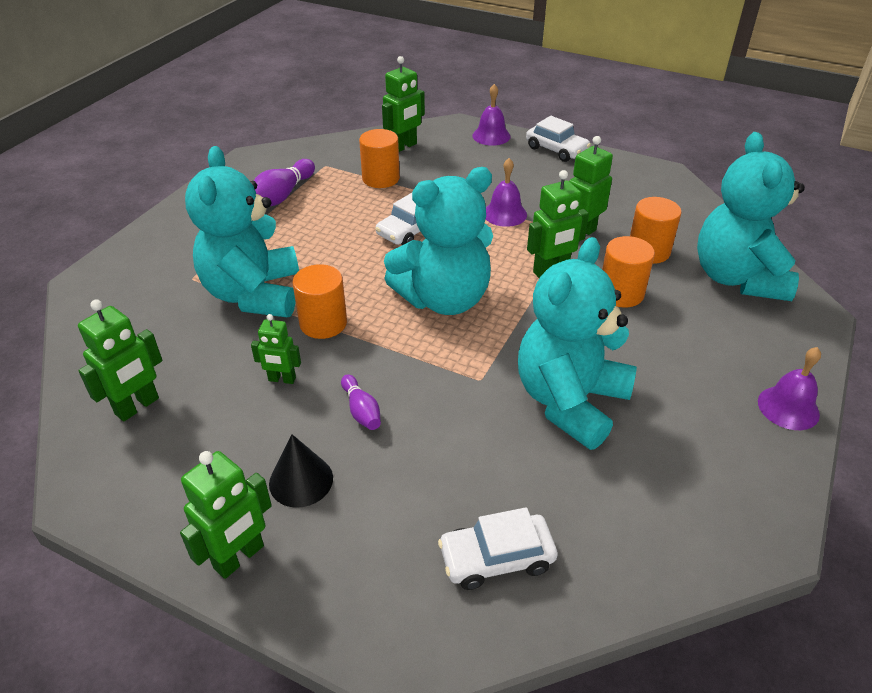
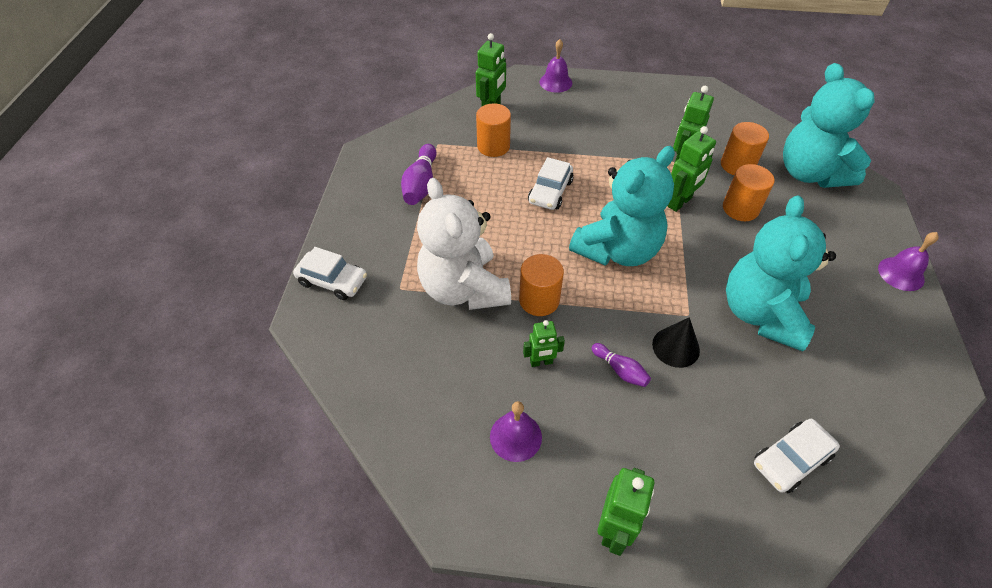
camera: 20 degrees left, 10 degrees up
green robot [78,299,162,421] -> none
turquoise teddy bear [185,146,299,317] -> white teddy bear [417,178,511,310]
black cone [269,434,333,508] -> black cone moved to [652,317,700,368]
purple bell [486,158,527,227] -> purple bell moved to [490,401,542,462]
white car [526,116,591,162] -> white car moved to [293,247,367,300]

